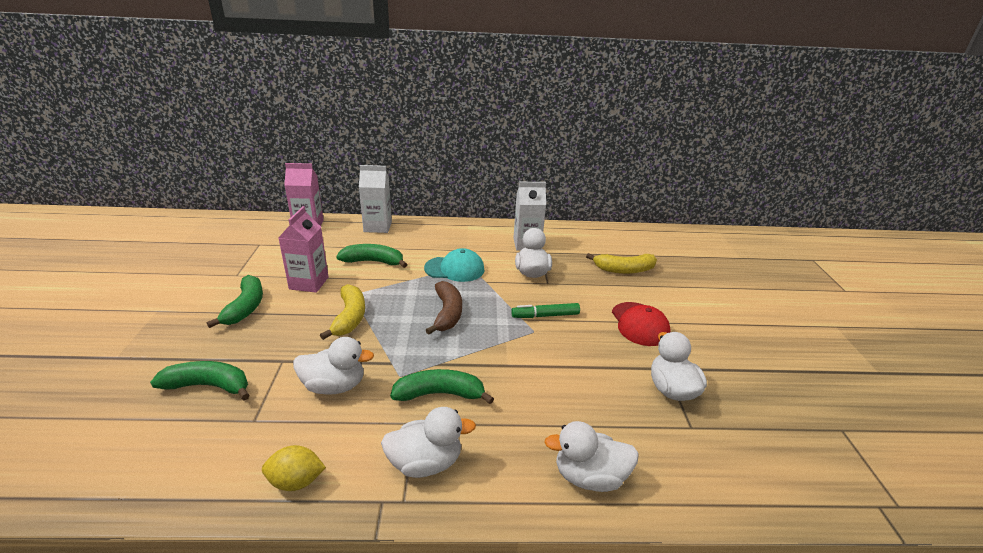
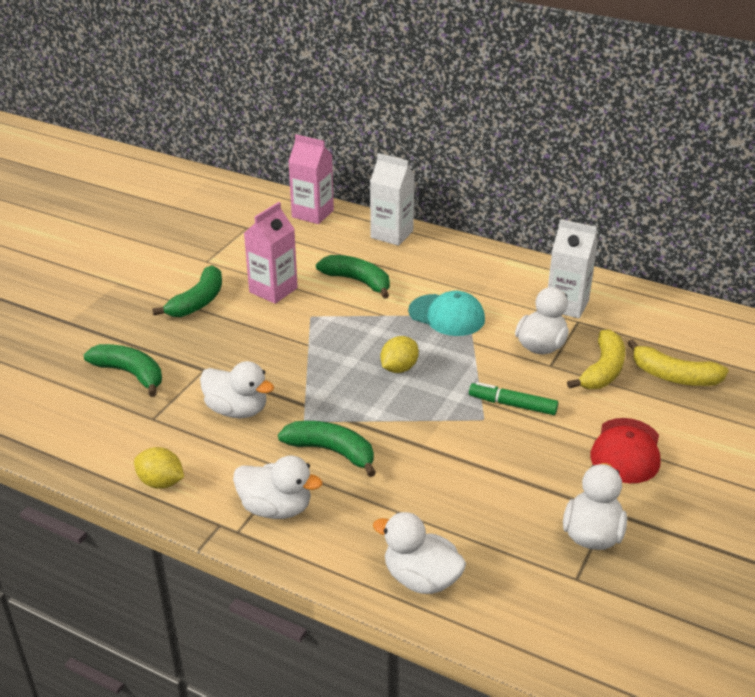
camera: 30 degrees right, 5 degrees up
yellow banana [320,284,365,340] -> yellow banana moved to [567,329,625,389]
brown banana [426,281,462,335] -> yellow lemon [380,336,419,373]

